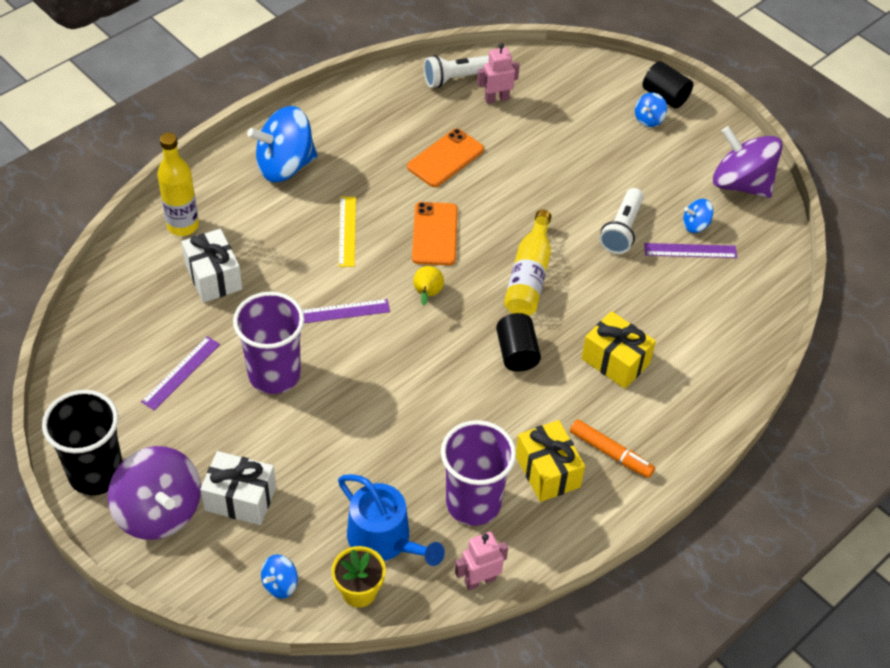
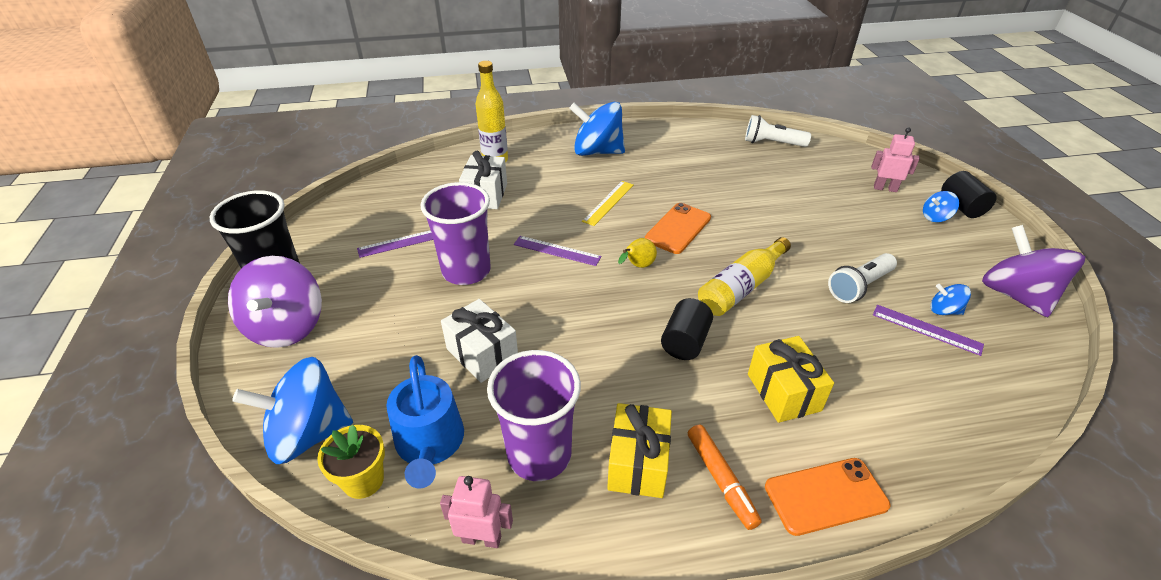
camera: 35 degrees right, 10 degrees down
white gift [200,451,276,525] -> white gift moved to [441,299,518,383]
blue spinning top [261,554,298,599] -> blue spinning top [232,357,353,464], size x2.19
orange phone [407,129,484,187] -> orange phone moved to [765,458,890,536]
pink robot [477,43,520,104] -> pink robot moved to [871,128,920,192]

